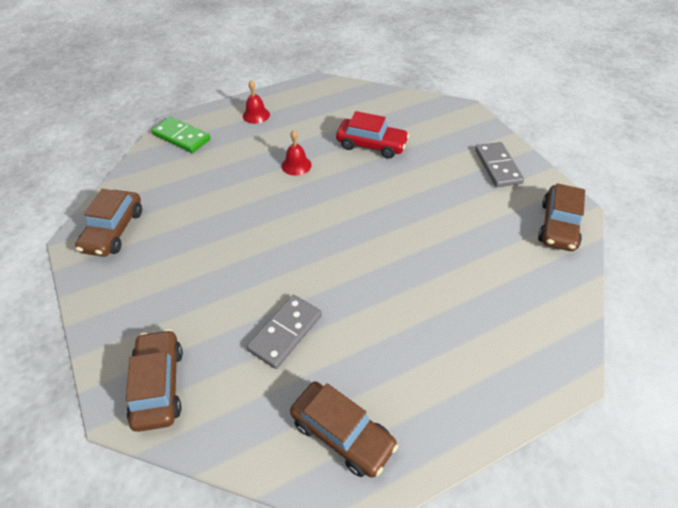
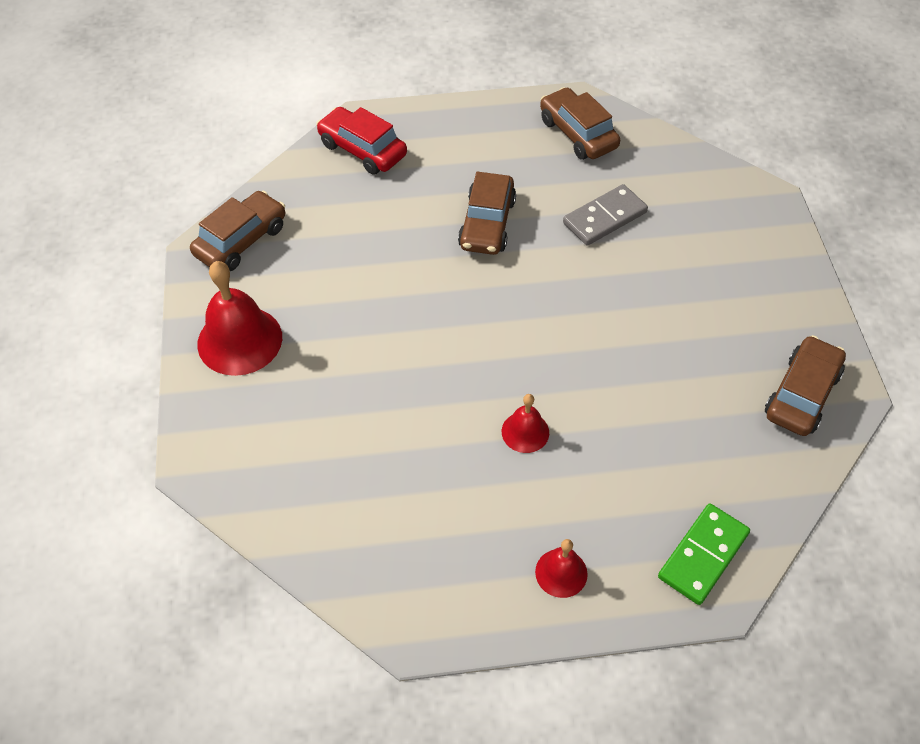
camera: 160 degrees left, 5 degrees up
brown car [126,329,183,432] -> brown car moved to [458,172,516,255]
green domino [152,117,210,153] -> green domino turned 75 degrees clockwise [658,503,750,605]
red car [336,111,409,159] -> red car moved to [316,107,407,175]
grey domino [475,142,524,187] -> red bell [198,261,282,376]

